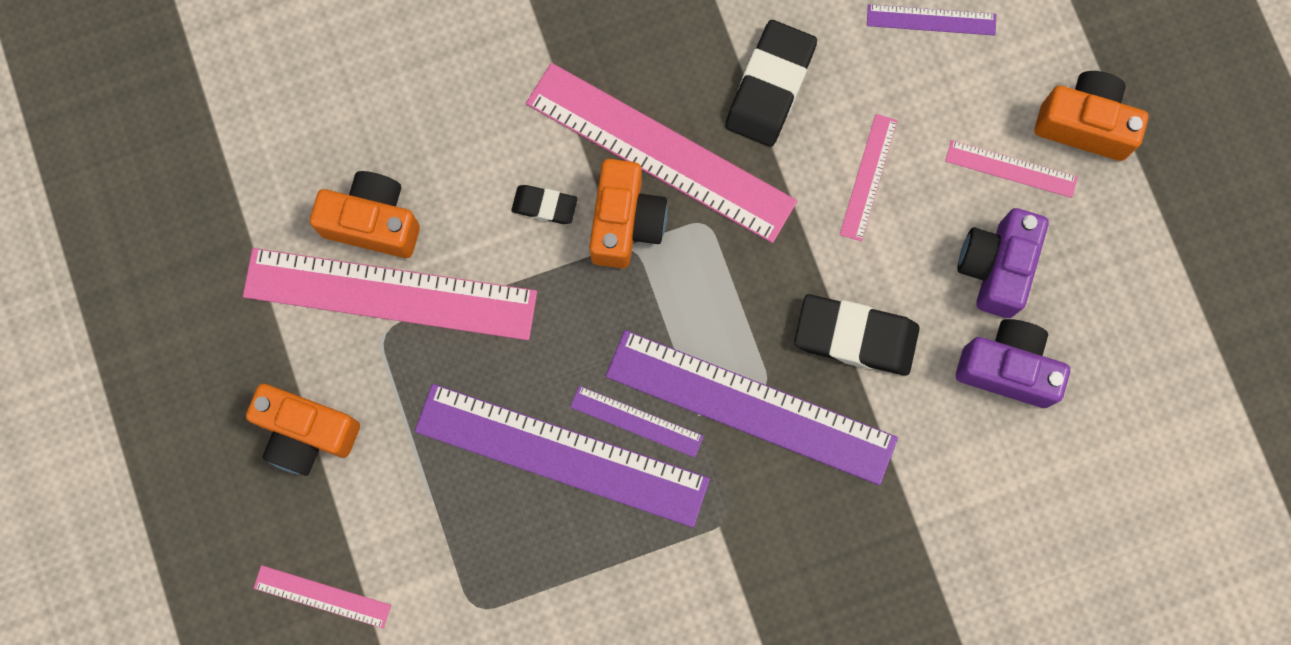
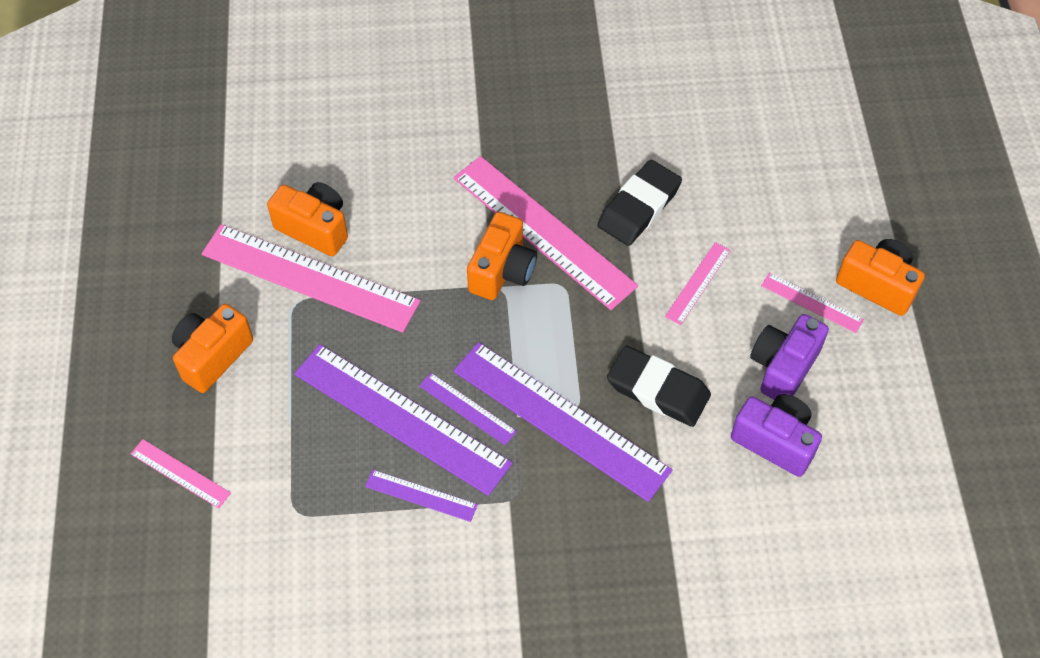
camera: 15 degrees right, 20 degrees down
orange camera [246,384,360,476] -> orange camera turned 90 degrees clockwise [172,304,253,393]
black eraser [511,185,578,224] -> none
purple ruler [867,4,996,36] -> purple ruler moved to [365,470,478,522]

